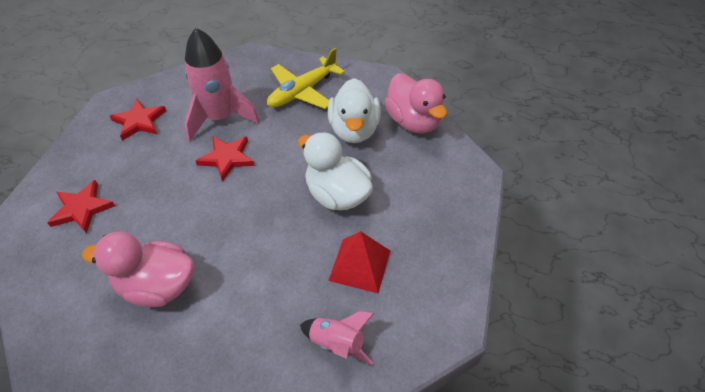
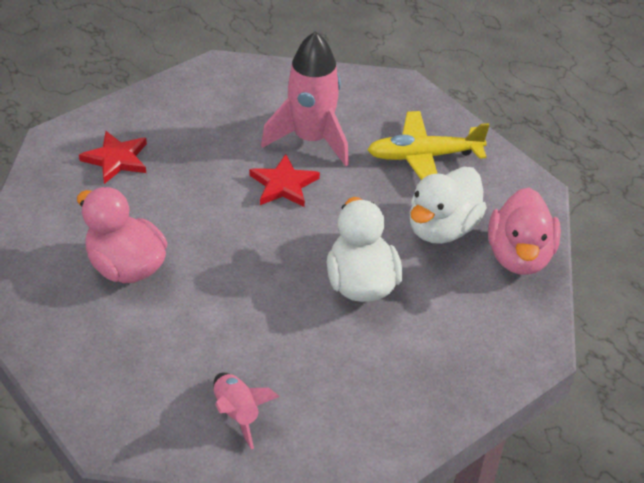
camera: 35 degrees right, 5 degrees down
red star [110,99,166,141] -> none
red pyramid [328,231,390,293] -> none

